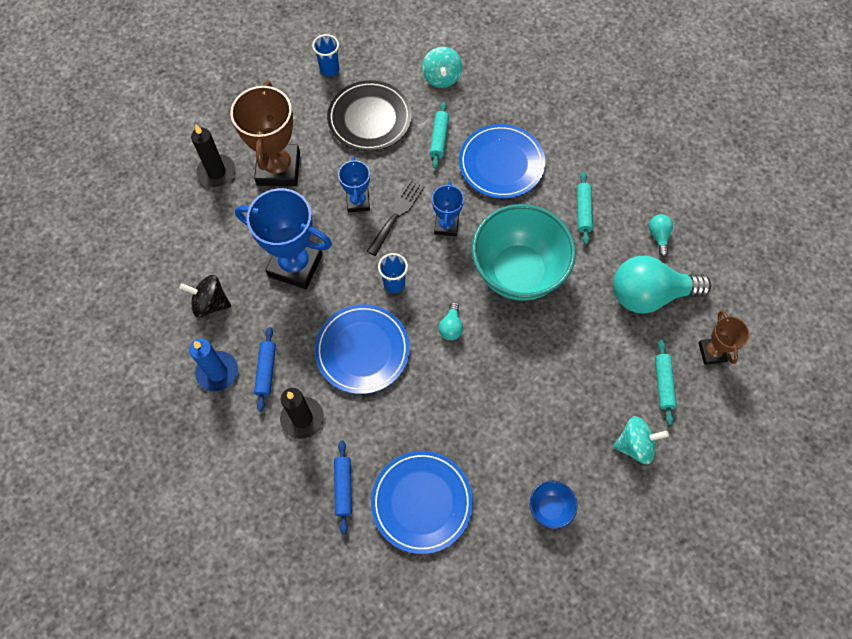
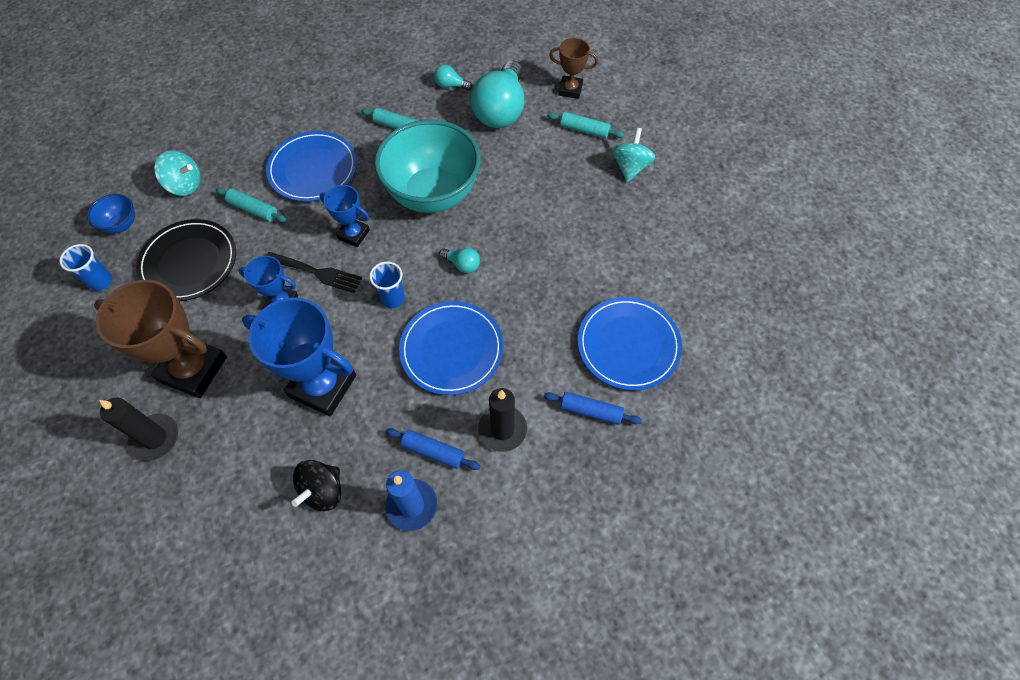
camera: 70 degrees left, 5 degrees down
blue trophy [235,188,332,289] -> blue trophy turned 75 degrees clockwise [242,297,356,416]
black fork [367,180,424,256] -> black fork turned 150 degrees clockwise [266,252,362,293]
blue bowl [530,480,577,529] -> blue bowl moved to [87,194,135,234]

